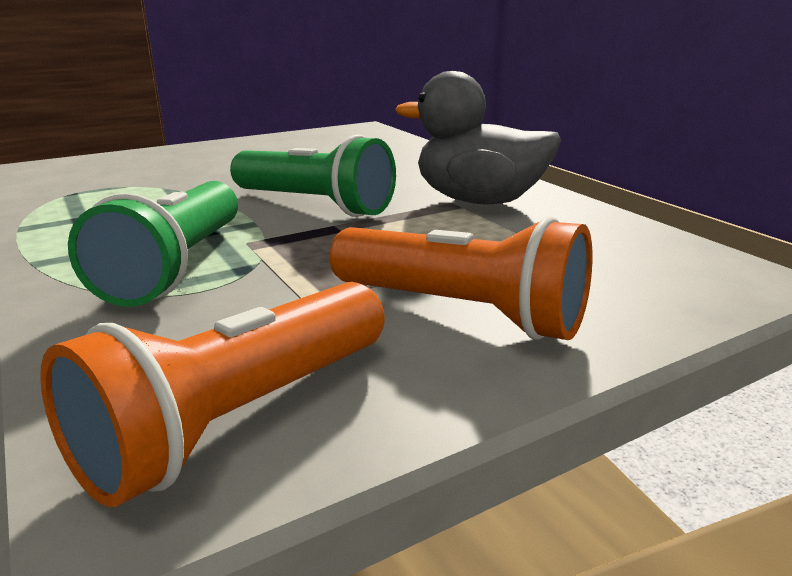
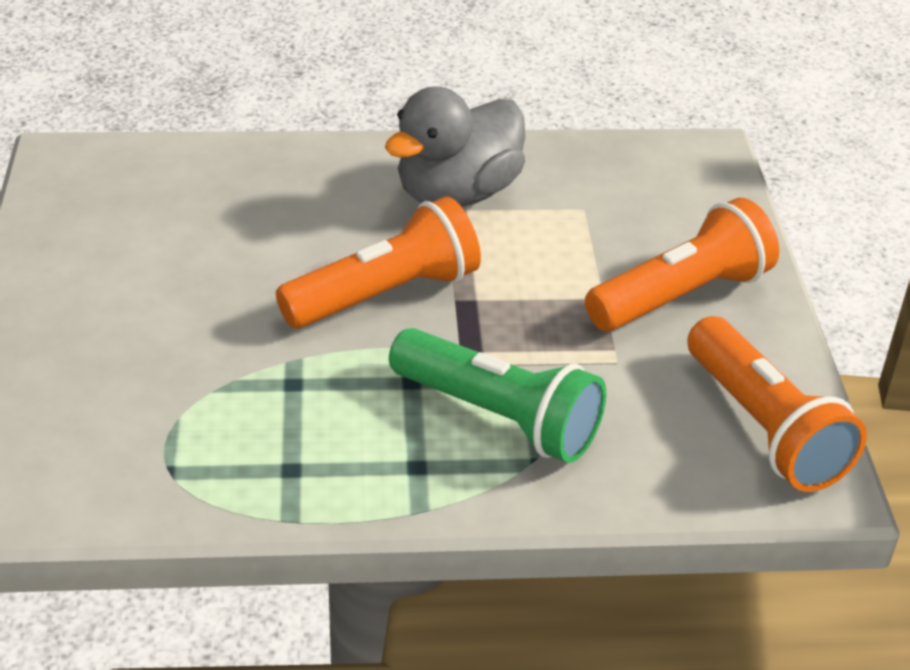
camera: 65 degrees left, 15 degrees up
green flashlight [230,134,396,217] -> orange flashlight [276,197,481,329]

